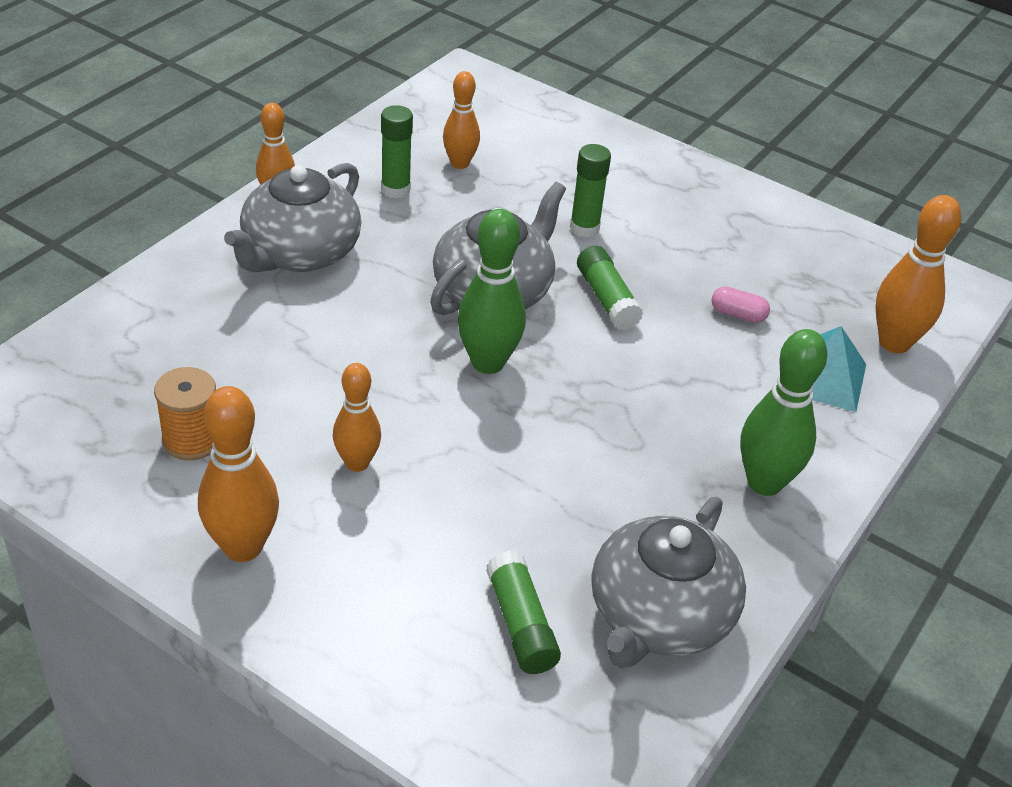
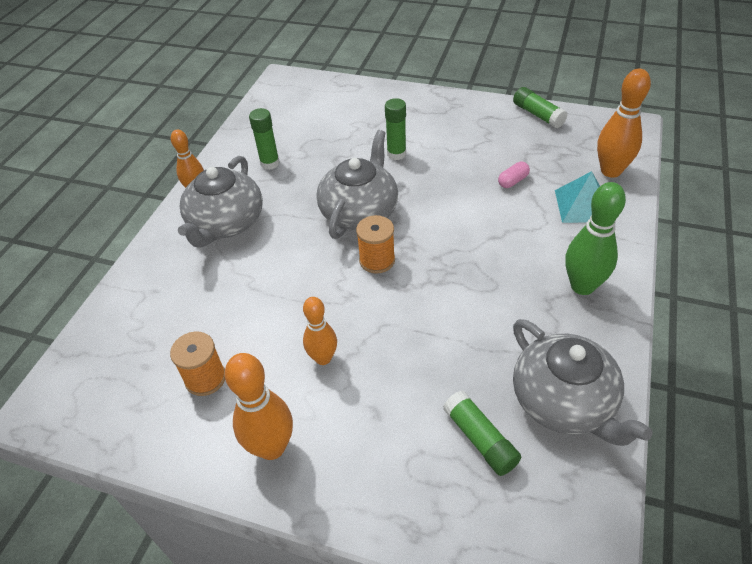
camera: 10 degrees left, 5 degrees up
orange bowling pin [443,71,480,169] -> none
green bowling pin [458,209,526,374] -> orange spool [356,215,395,274]
green glue stick [577,246,643,330] -> green glue stick moved to [513,87,568,128]
grey teapot [591,497,746,668] -> grey teapot turned 45 degrees counterclockwise [513,319,652,446]
pink capsule [712,286,770,323] -> pink capsule turned 45 degrees counterclockwise [498,162,530,188]

